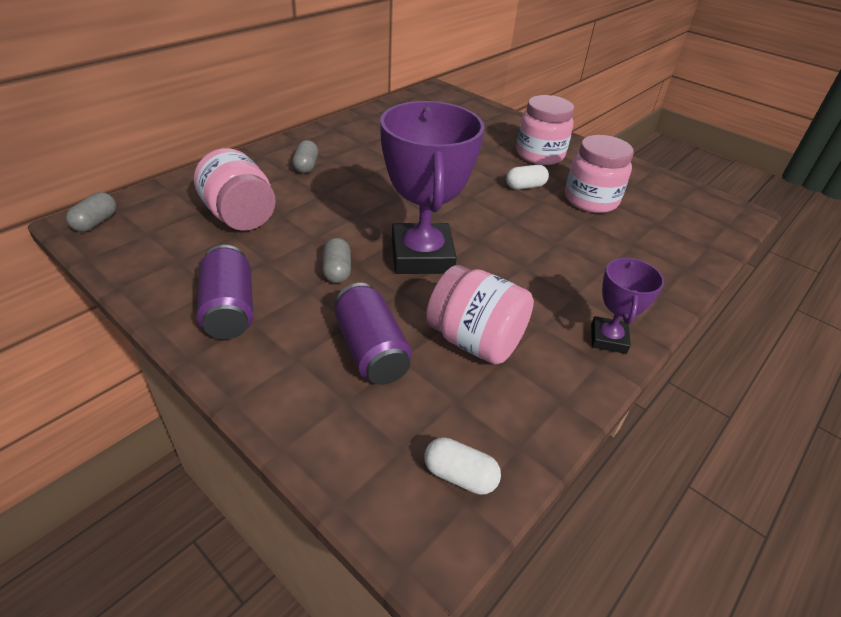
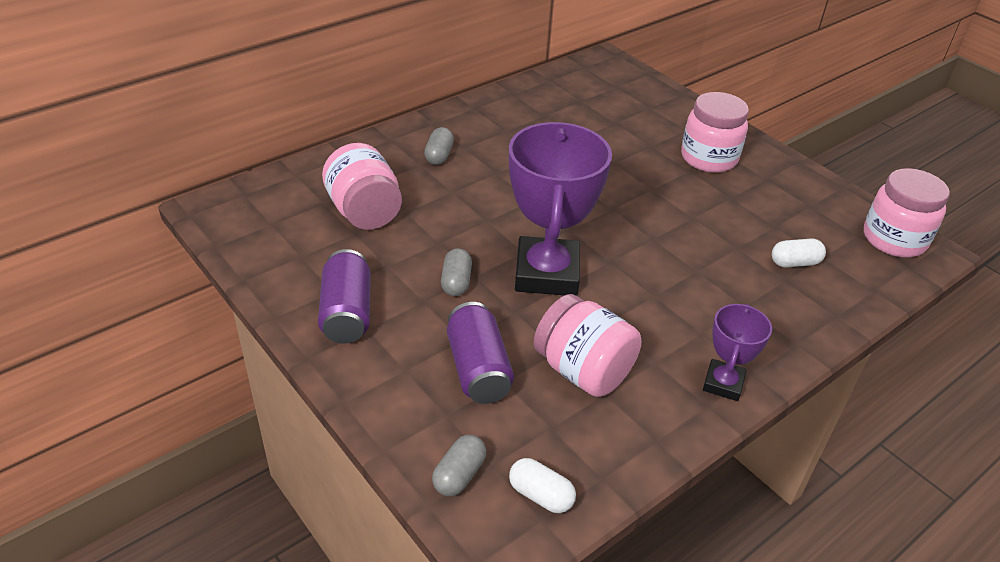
camera: 10 degrees right, 0 degrees up
grey capsule [66,192,117,232] -> grey capsule moved to [432,435,486,496]
white capsule [506,165,549,190] -> white capsule moved to [772,238,826,267]
pink jar [565,135,634,213] -> pink jar moved to [864,168,949,257]

